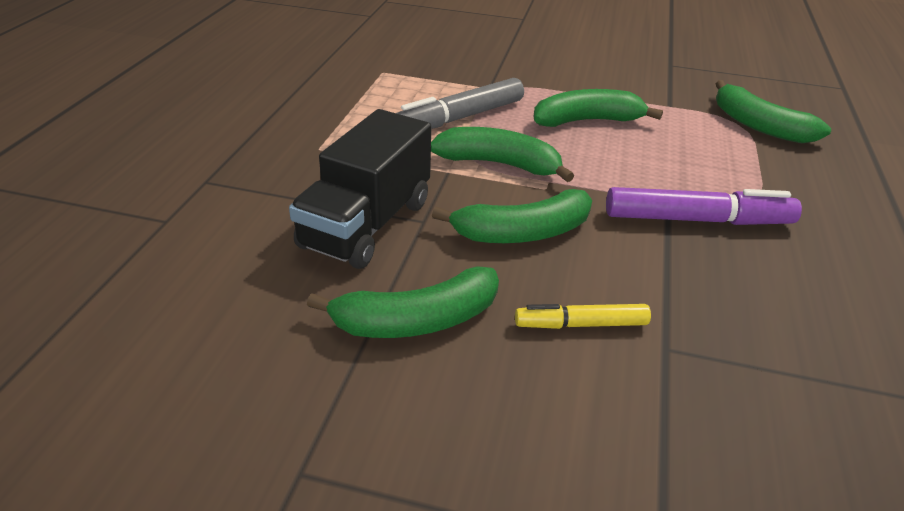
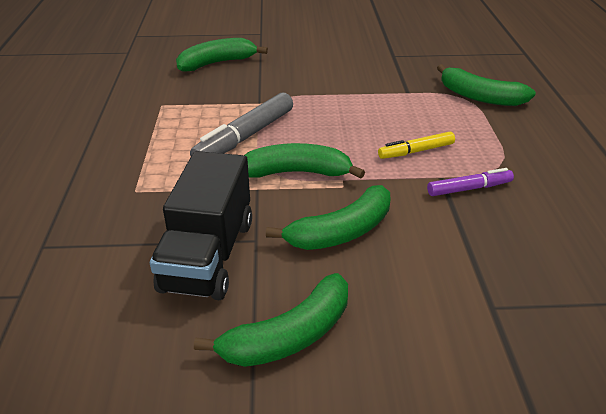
camera: 15 degrees left, 0 degrees up
yellow marker [515,304,651,329] -> yellow marker moved to [378,132,455,159]
green banana [533,89,663,127] -> green banana moved to [176,38,268,72]
purple marker [606,187,802,225] -> purple marker [427,168,514,196], size x0.59

